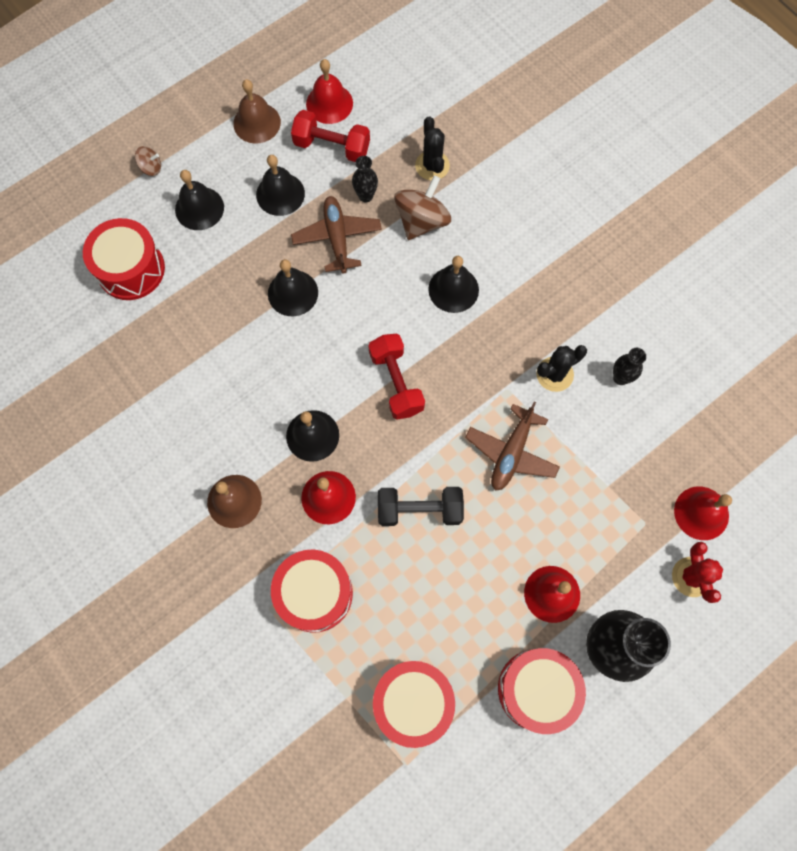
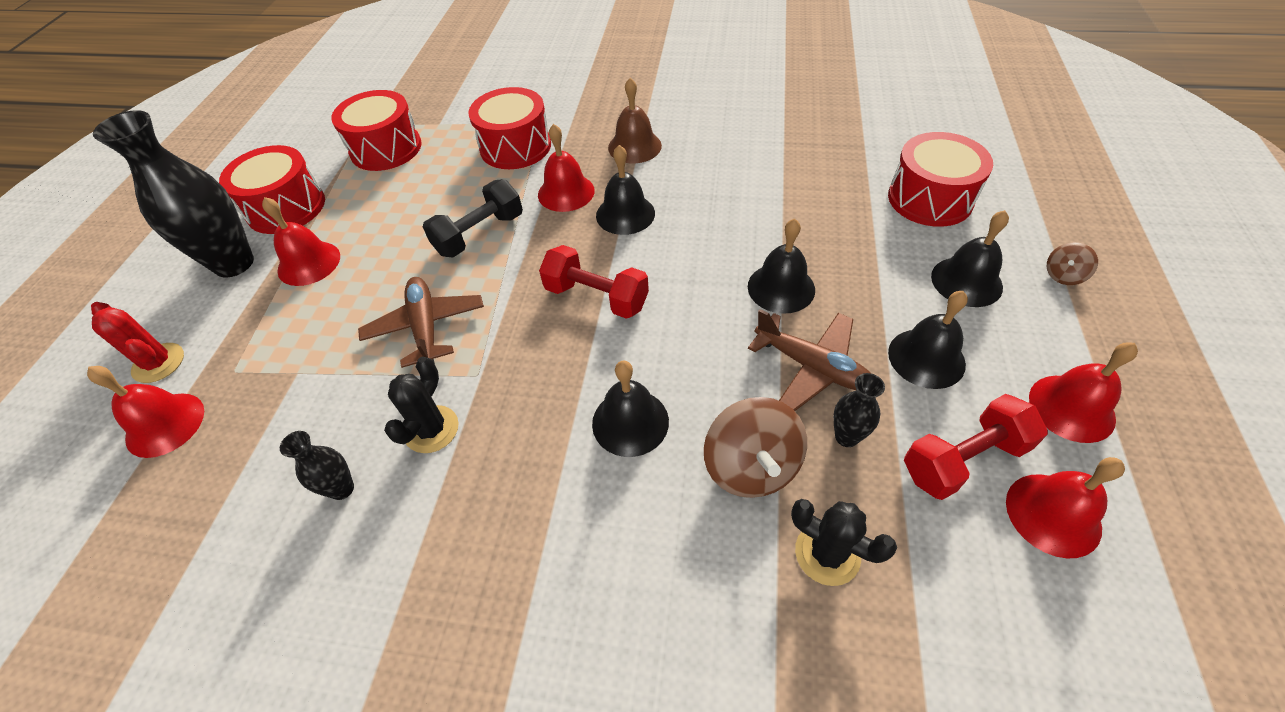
camera: 140 degrees right, 20 degrees down
brown bell [233,79,281,144] -> red bell [1029,342,1138,443]

